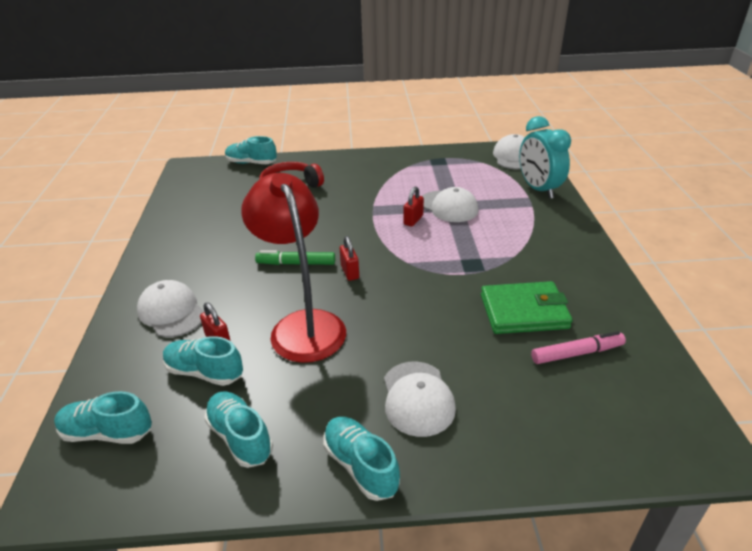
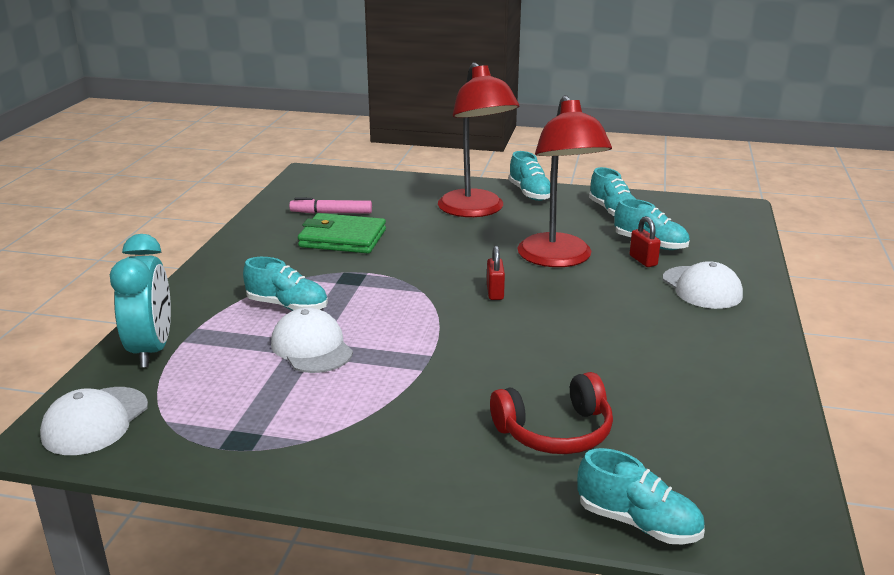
camera: 165 degrees left, 10 degrees down
turquoise shoe [54,391,152,444] -> turquoise shoe moved to [243,257,328,311]
green marker [255,250,335,265] -> none
white cap [384,361,456,437] -> red lamp [438,62,519,217]
red padlock [403,187,424,227] -> none

